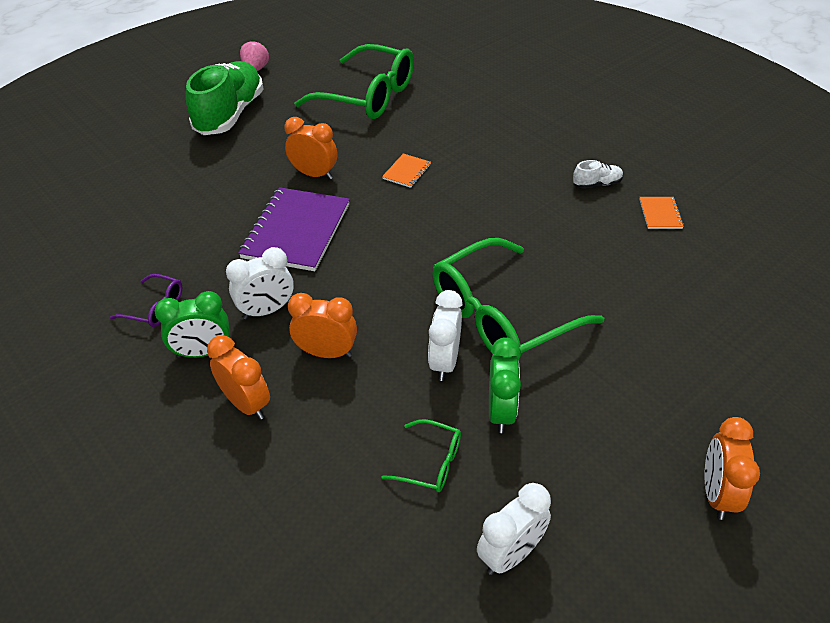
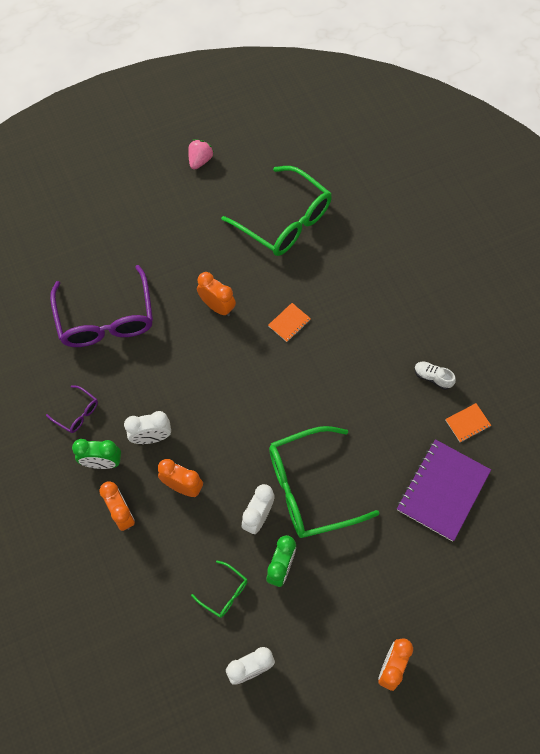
camera: 15 degrees right, 20 degrees up
green shoe [186,61,264,135] -> none
purple notebook [238,187,350,271] -> purple notebook moved to [397,439,491,542]
white shoe [573,160,623,189] -> white shoe turned 150 degrees counterclockwise [414,362,456,390]
orange notebook [639,197,684,229] -> orange notebook turned 45 degrees clockwise [445,403,491,442]
none -> purple glasses [50,265,153,347]

